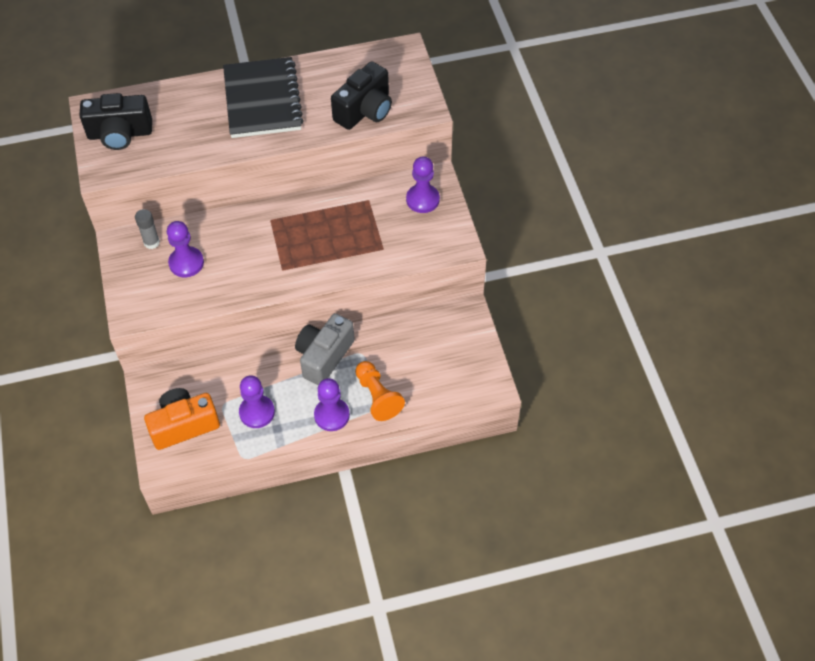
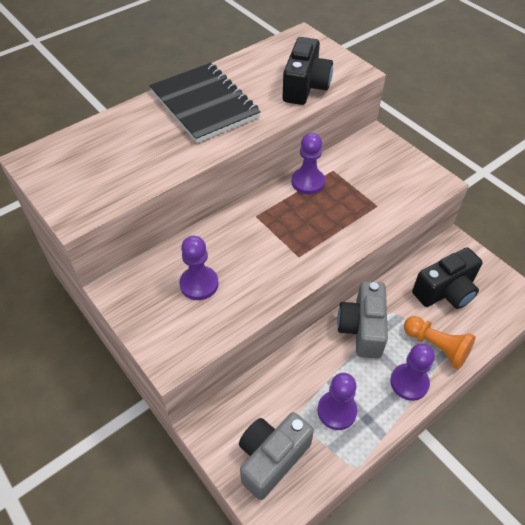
camera: 25 degrees left, 5 degrees down
black camera [79,93,152,150] -> black camera moved to [412,247,483,309]
grey glue stick [135,209,160,249] -> none
orange camera [144,388,220,450] -> grey camera [239,412,314,500]
purple pawn [406,156,440,213] -> purple pawn moved to [291,133,325,194]

